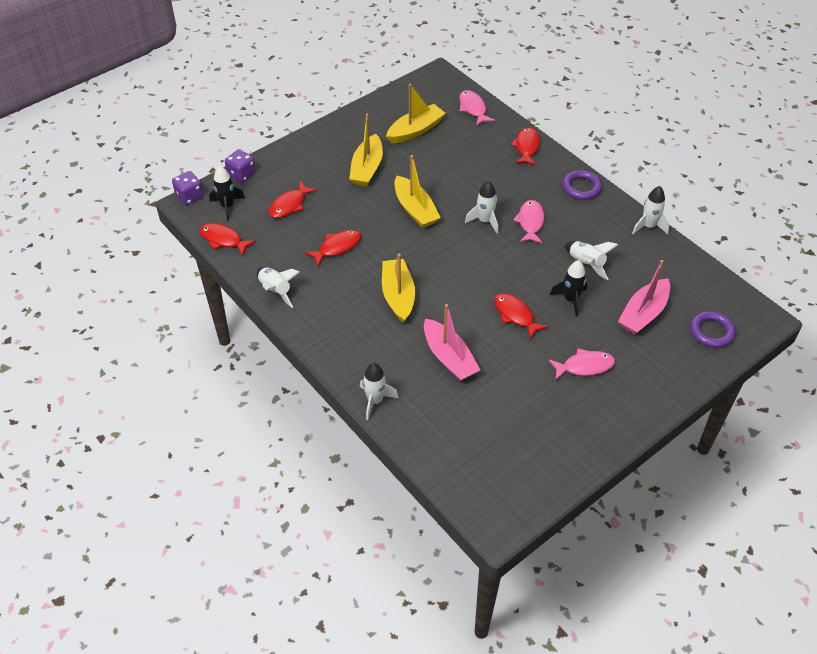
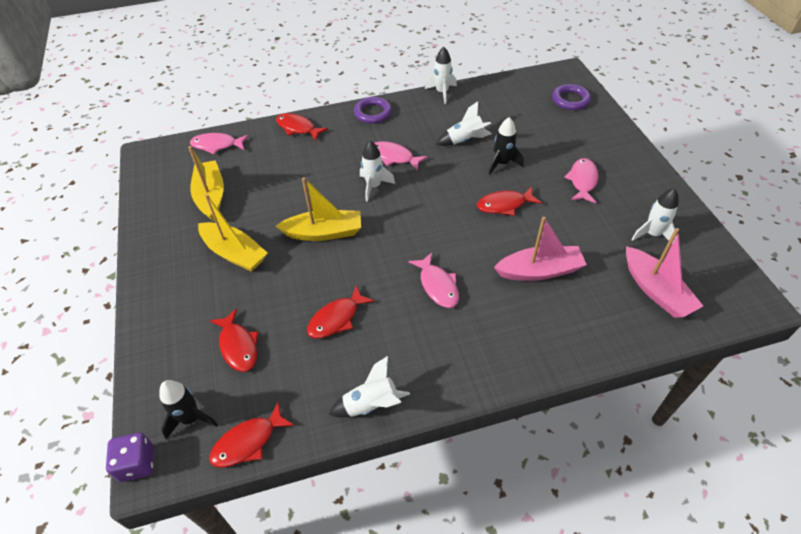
camera: 65 degrees left, 0 degrees up
purple dice [225,149,256,183] -> none
red fish [305,230,361,266] -> red fish turned 120 degrees counterclockwise [307,286,375,338]
white rocket [360,363,399,420] -> white rocket moved to [631,188,678,244]
yellow boat [382,254,415,323] -> pink fish [408,252,459,308]
pink boat [618,260,670,334] -> pink boat moved to [626,228,703,318]

